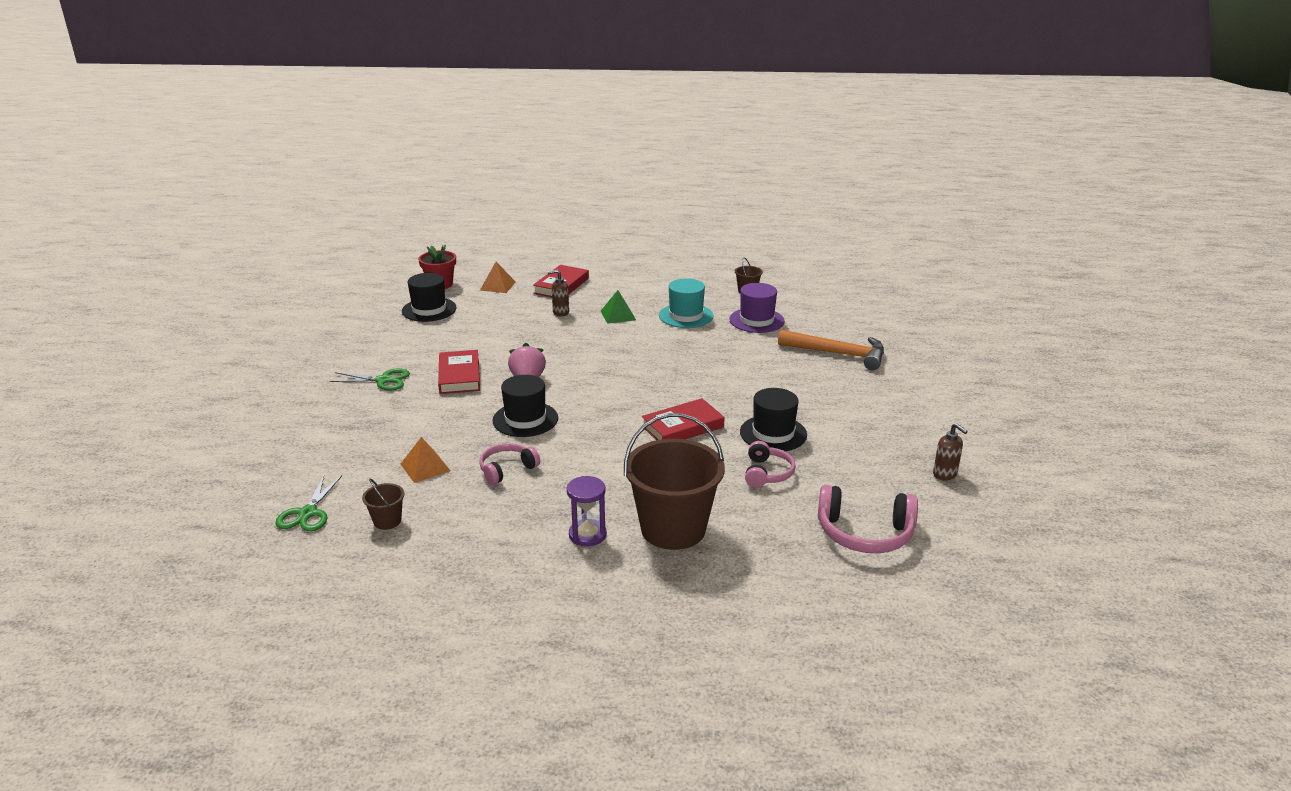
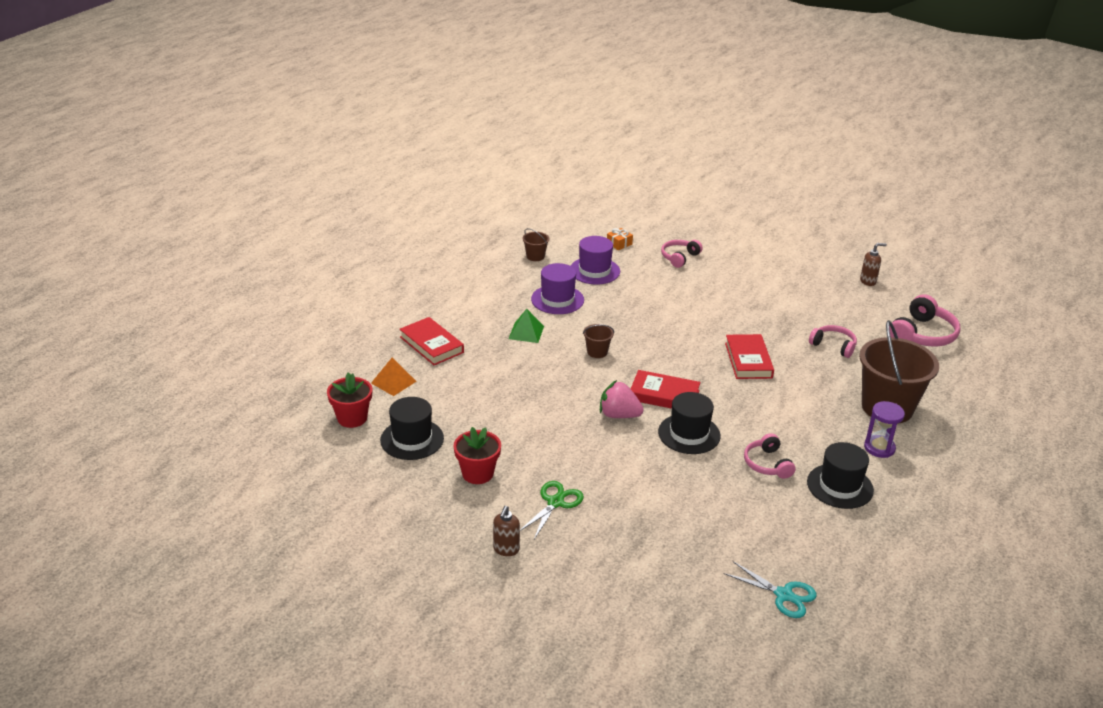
camera: 65 degrees left, 5 degrees up
green scissors [275,476,342,531] -> turquoise scissors [724,561,817,618]
brown bucket [362,478,404,530] -> brown bucket moved to [583,324,614,358]
orange pyramid [401,437,450,483] -> none
red book [438,350,480,394] -> red book moved to [631,370,701,409]
brown soap dispenser [547,269,569,316] -> brown soap dispenser moved to [493,506,520,556]
turquoise hat [659,278,713,328] -> purple hat [531,263,584,314]
black hat [740,388,807,451] -> black hat moved to [807,442,874,509]
orange hammer [778,330,884,370] -> pink headphones [661,240,703,268]
none -> red flower pot [454,427,501,484]
none -> orange gift [607,228,633,250]

